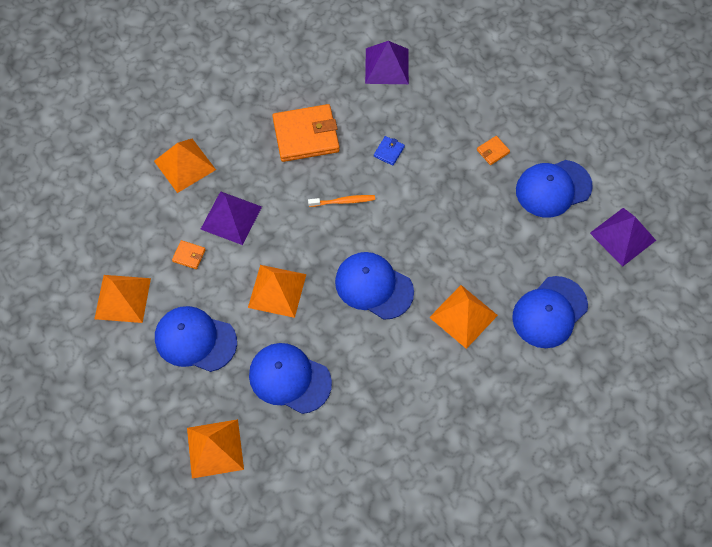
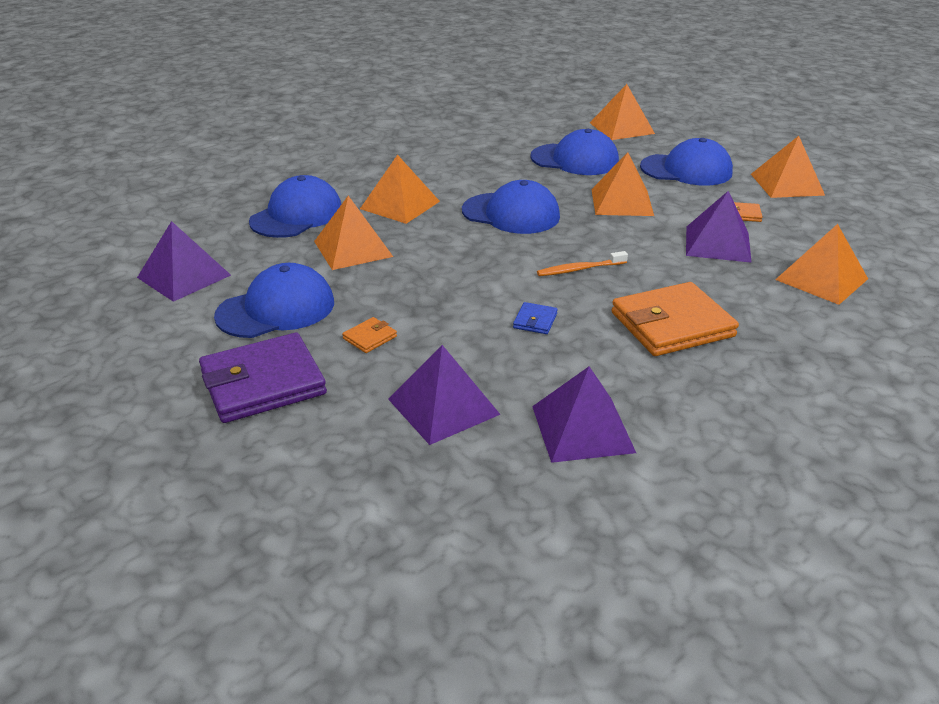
camera: 170 degrees right, 30 degrees down
none -> purple wallet [199,333,327,423]
none -> orange pyramid [314,196,393,270]
none -> purple pyramid [388,345,501,445]

